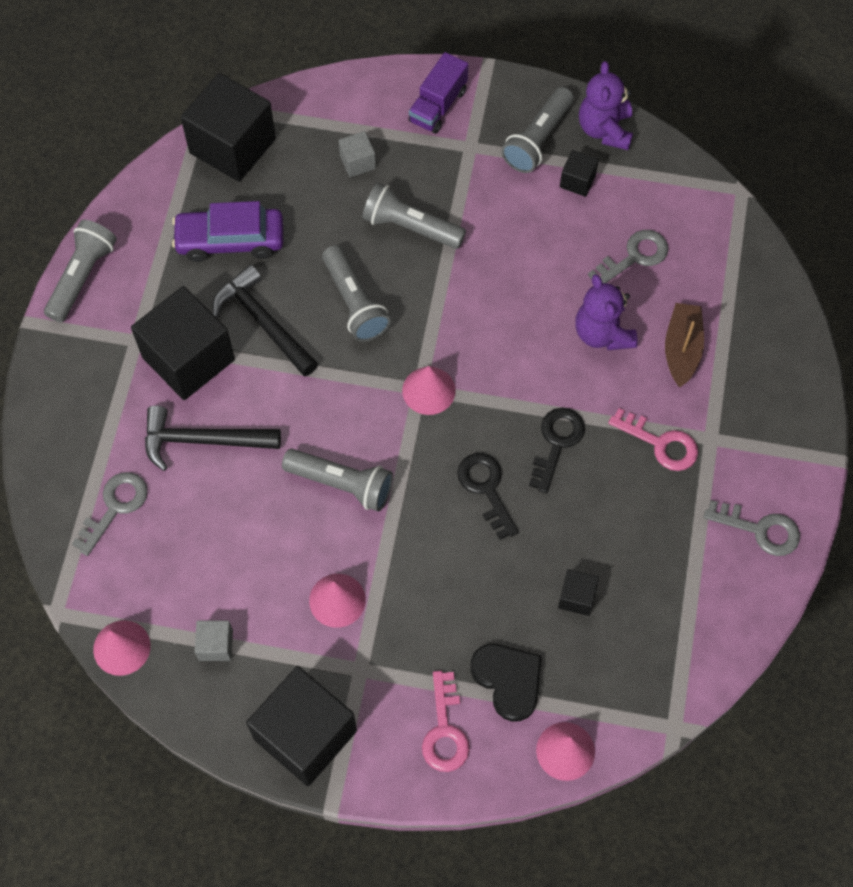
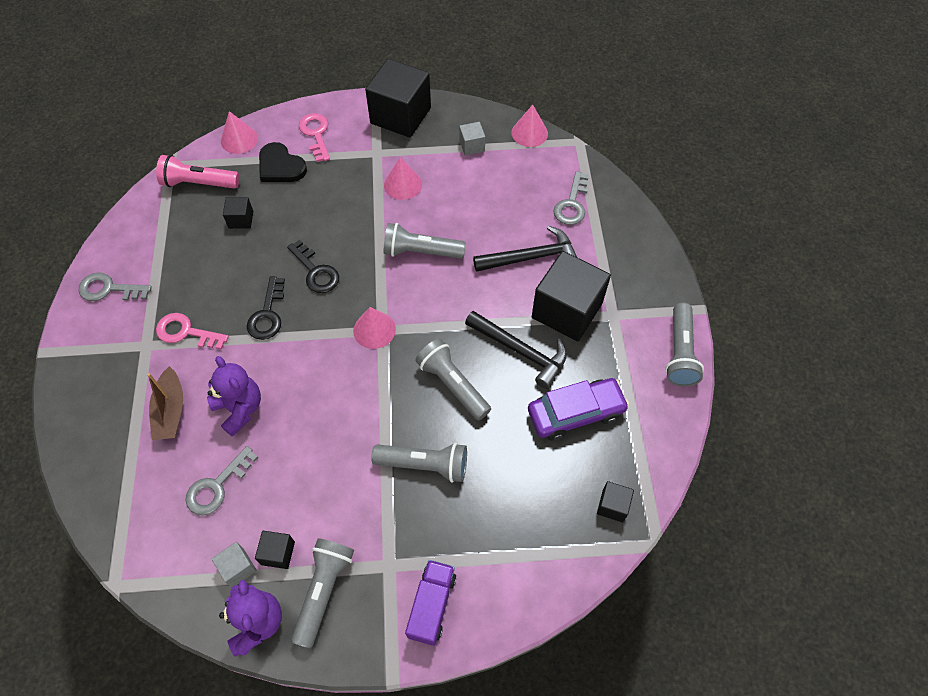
camera: 165 degrees right, 5 degrees down
black cube [181,73,276,182] -> black cube [597,481,634,523], size x0.45
grey cube [339,131,376,177] -> grey cube moved to [211,542,257,587]
none -> pink flashlight [156,155,240,189]

